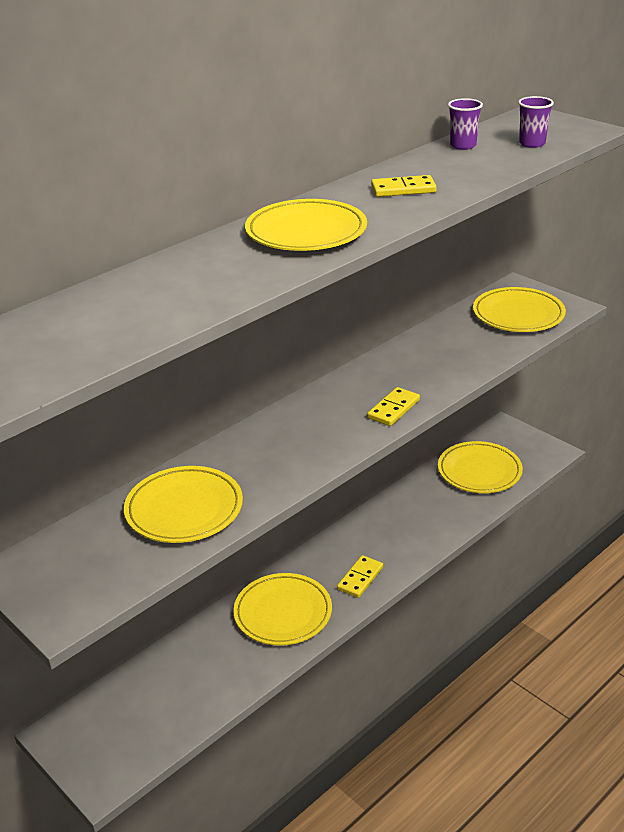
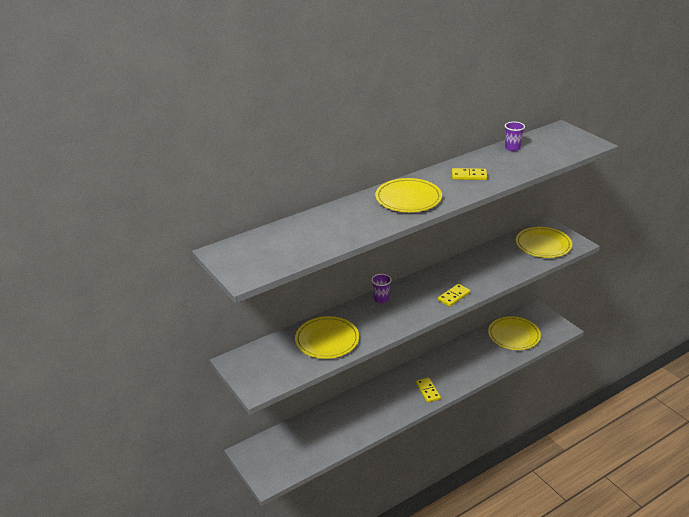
camera: 10 degrees right, 0 degrees up
yellow plate [233,573,332,646] -> none
yellow domino [337,555,383,598] -> yellow domino turned 60 degrees counterclockwise [416,378,441,403]
purple cup [518,96,554,148] -> purple cup moved to [371,274,392,303]

